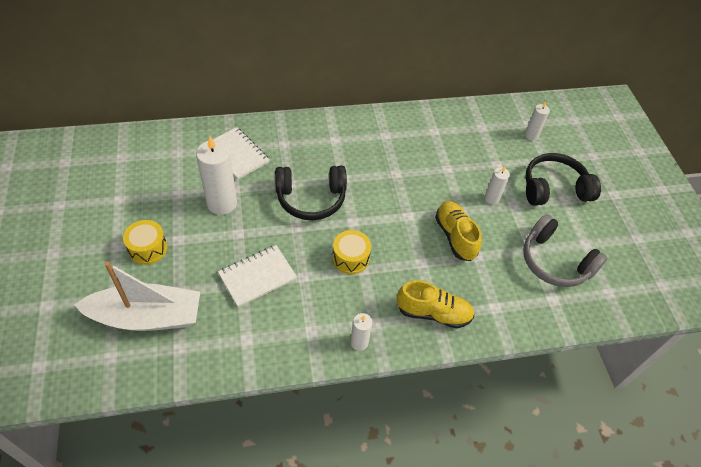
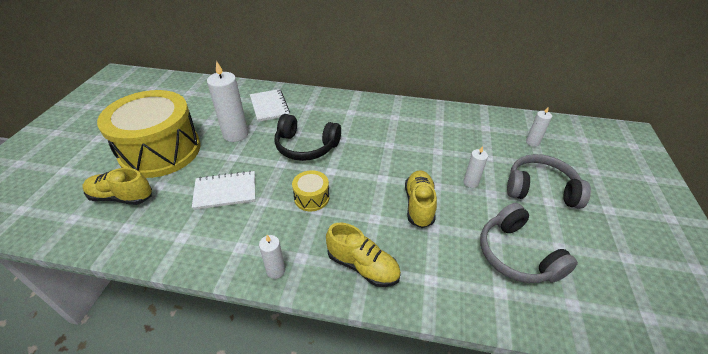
camera: 25 degrees right, 10 degrees down
white boat [74,261,200,331] -> yellow shoe [82,168,152,205]
yellow drum [123,220,167,265] -> yellow drum [97,90,201,178], size x2.45
black headphones [525,153,601,206] -> grey headphones [507,154,591,209]

